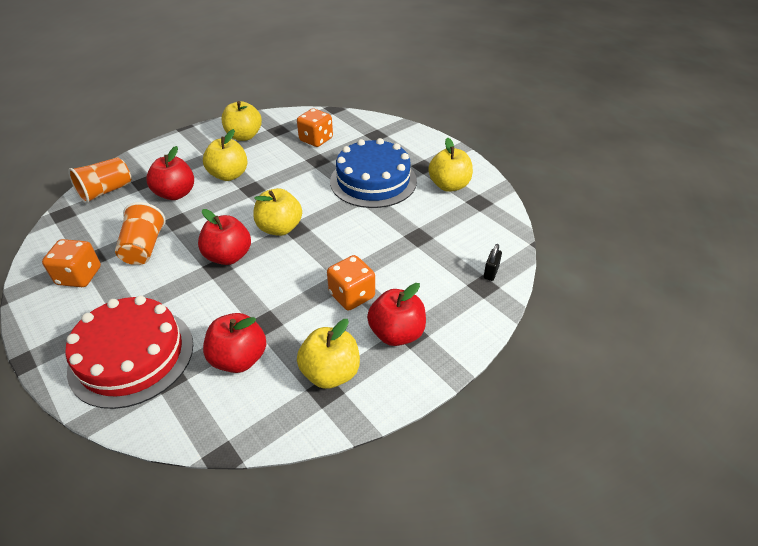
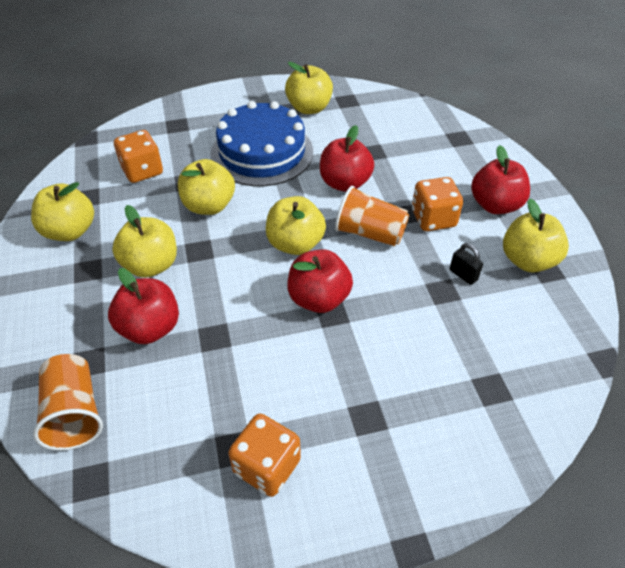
camera: 65 degrees left, 5 degrees up
red cake [65,296,193,409] -> none
orange cup [115,202,166,265] -> orange cup moved to [335,186,410,247]
red apple [203,313,266,373] -> red apple moved to [320,125,374,192]
black padlock [484,244,502,281] -> black padlock moved to [450,243,483,285]
none -> yellow apple [178,159,235,215]

